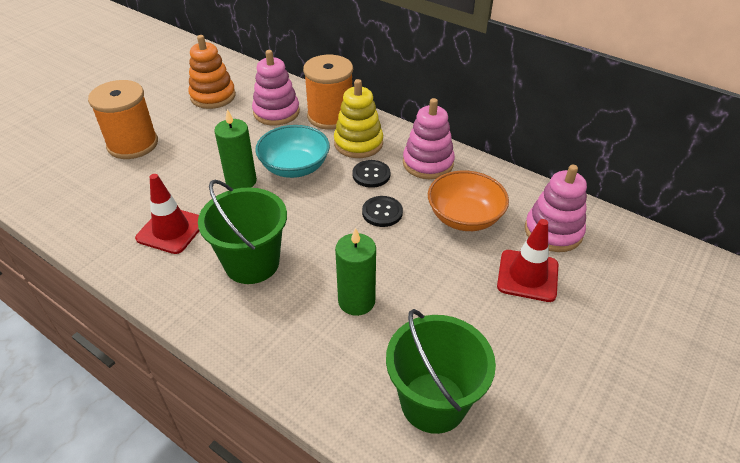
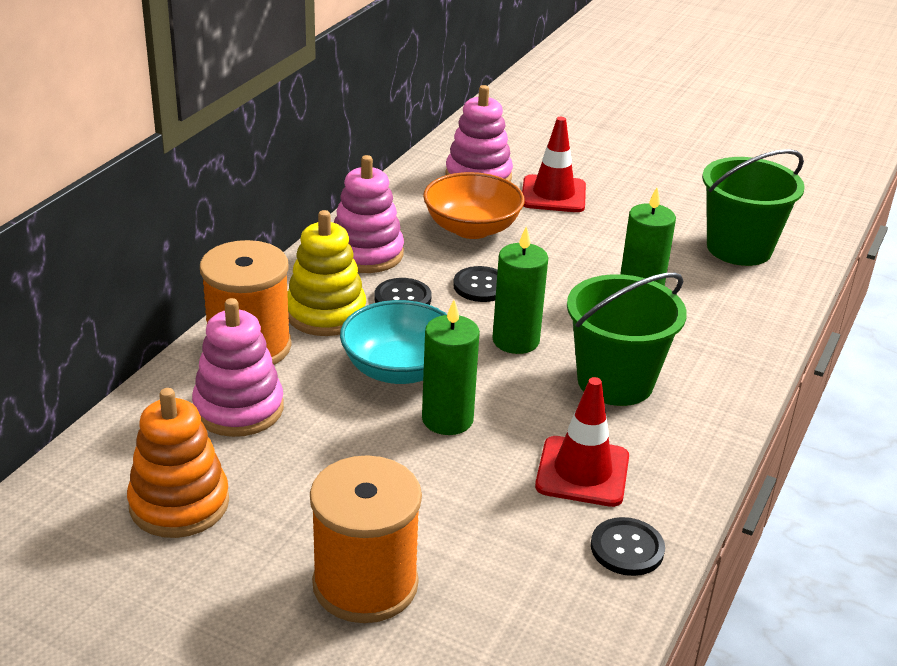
camera: 100 degrees left, 10 degrees down
none -> green candle [492,226,548,354]
none -> black button [591,517,665,576]

